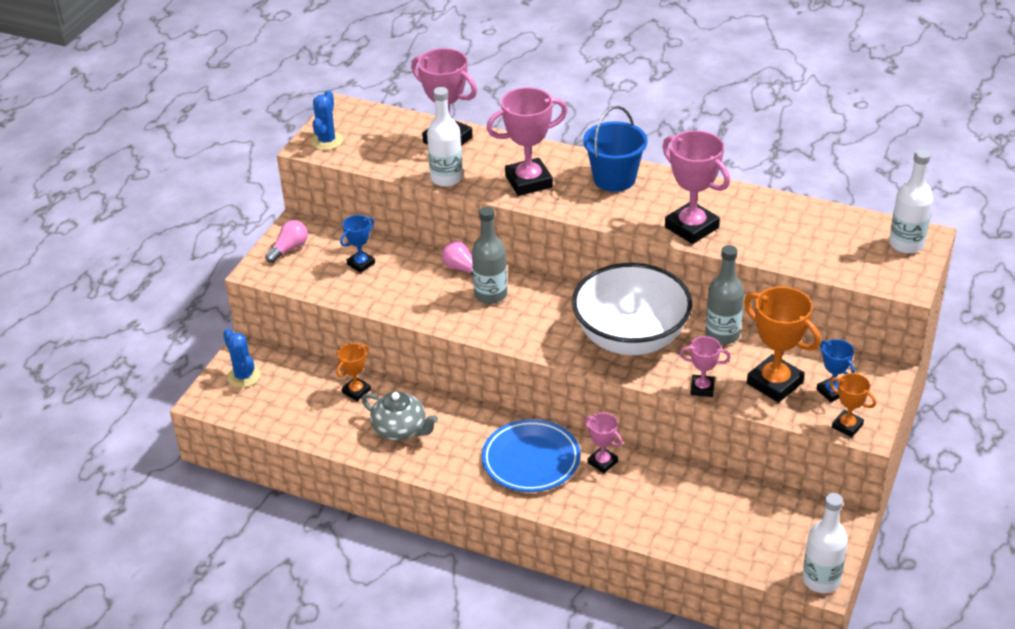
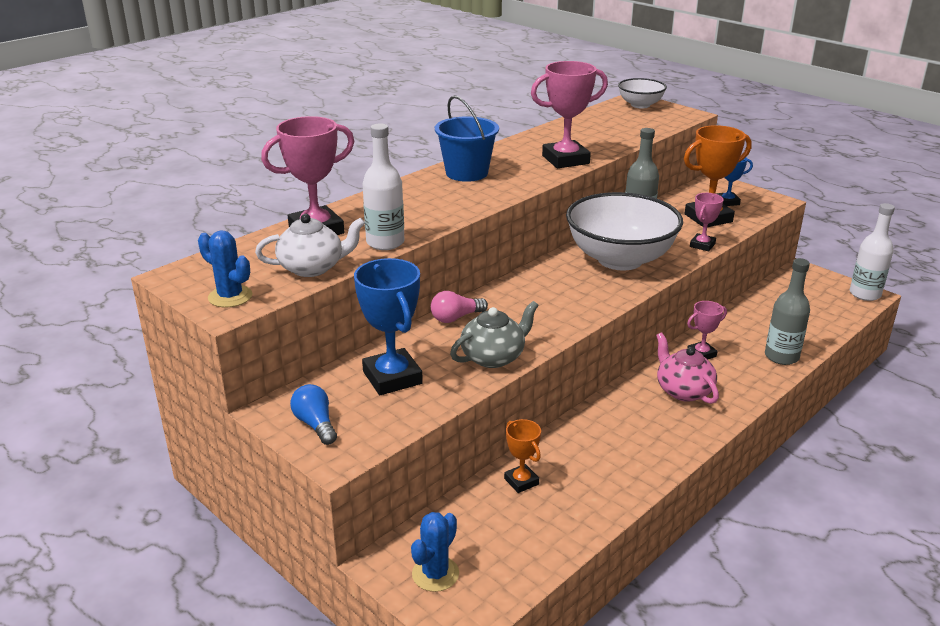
camera: 70 degrees left, 10 degrees down
blue cactus [223,329,261,388] -> blue cactus turned 45 degrees counterclockwise [411,512,459,592]
pink light bulb [265,220,308,263] -> blue light bulb [290,384,337,445]
blue trophy [340,215,375,273] -> blue trophy [354,258,423,395], size x1.82
grey teapot [361,391,438,441] -> grey teapot moved to [450,301,539,368]
grey bottle [472,207,507,304] -> grey bottle moved to [765,258,810,365]
blue plate [482,419,580,492] -> pink teapot [656,332,719,404]
pink trophy [486,87,567,196] -> none
orange trophy [830,373,876,437] -> none
white bottle [889,149,933,254] -> white bowl [618,78,667,109]
none -> white teapot [255,214,365,277]

